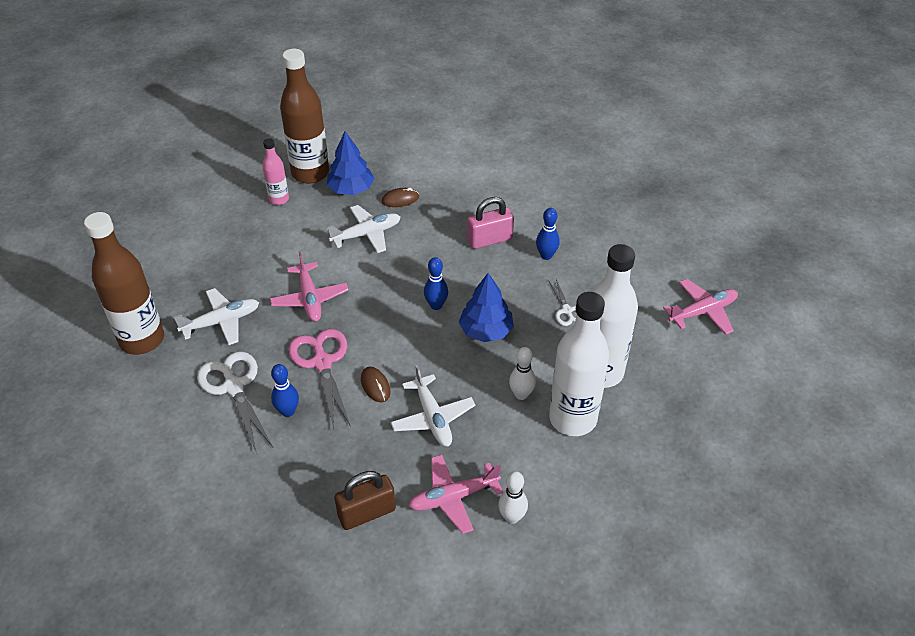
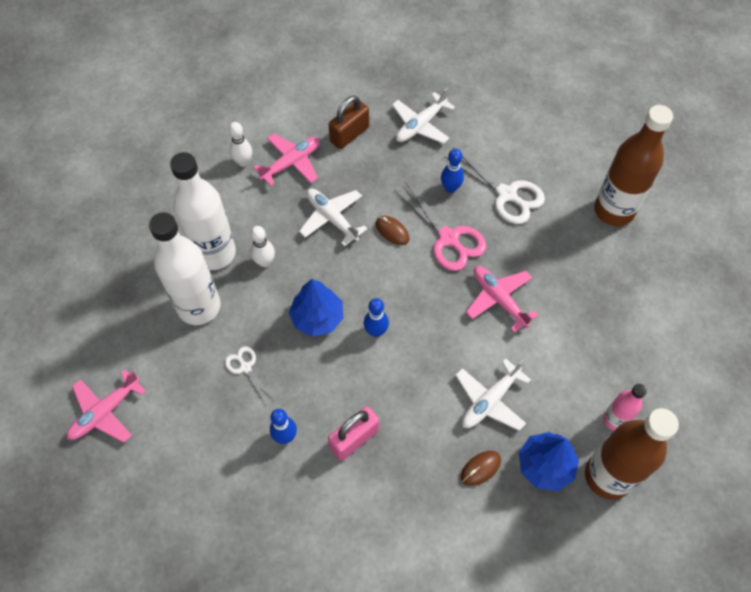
camera: 160 degrees right, 15 degrees up
white plane [174,288,259,345] -> white plane moved to [392,88,455,144]

